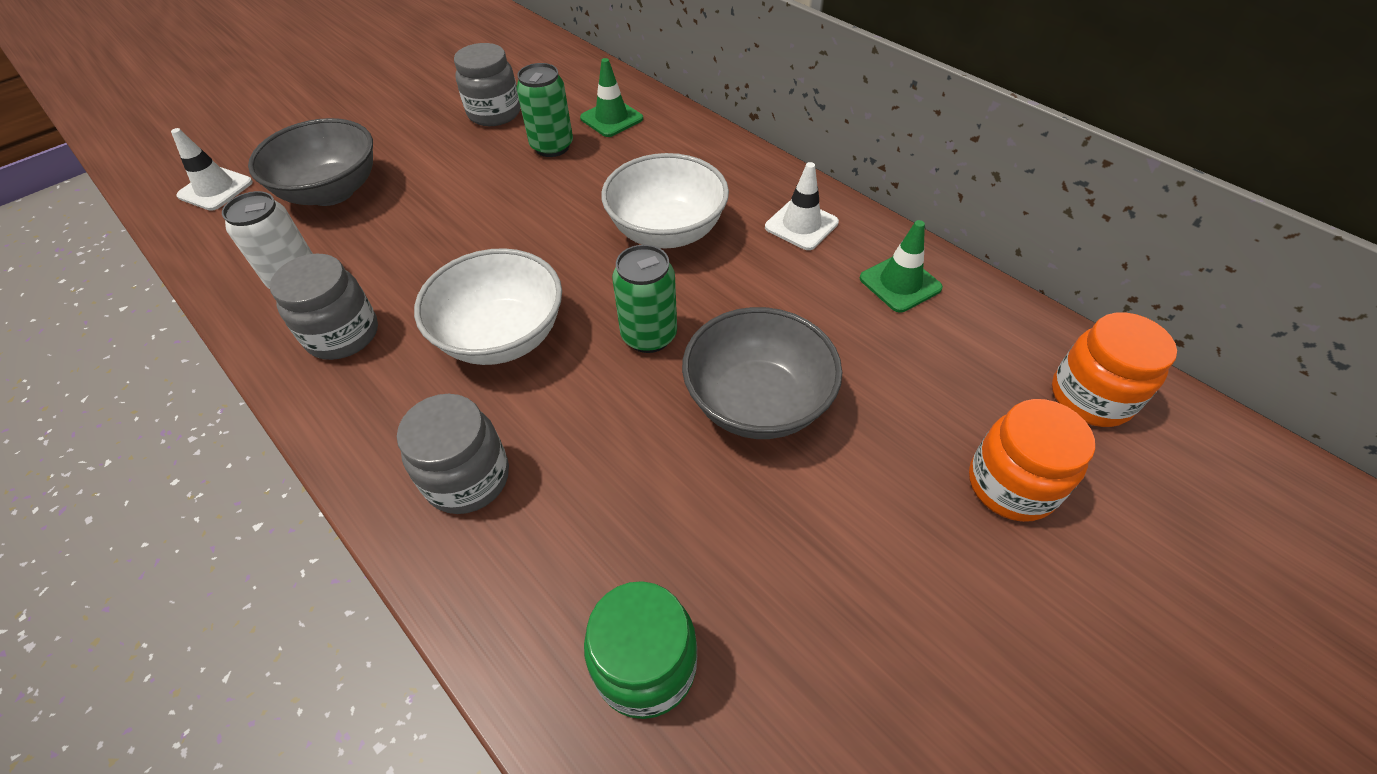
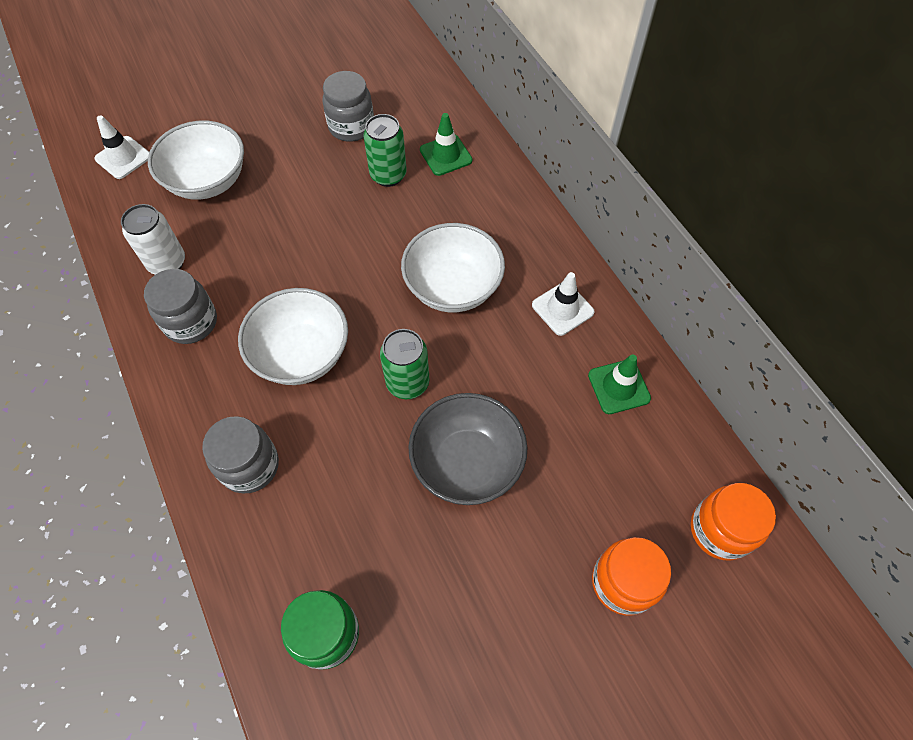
camera: 15 degrees right, 10 degrees up
grey bowl [248,118,373,206] -> white bowl [148,121,244,200]

